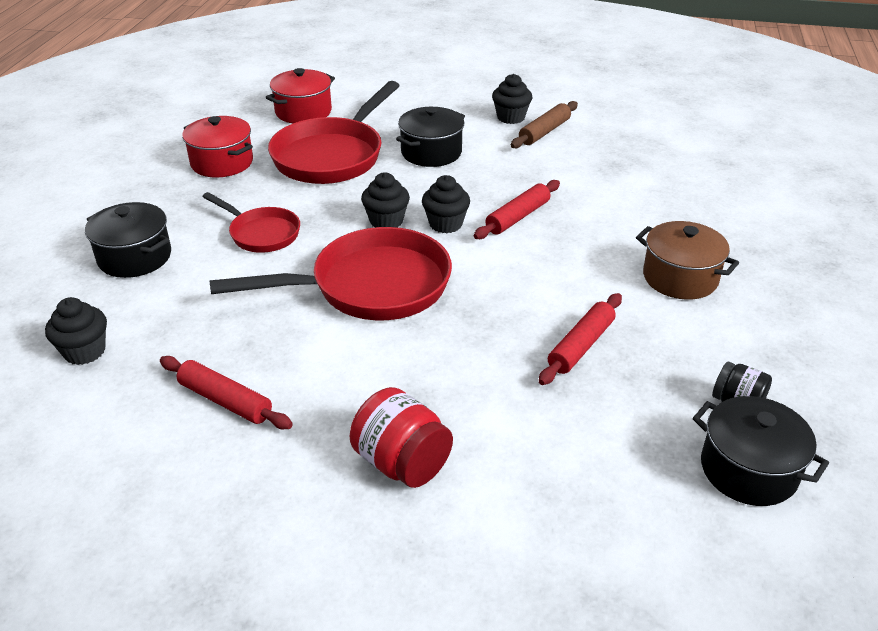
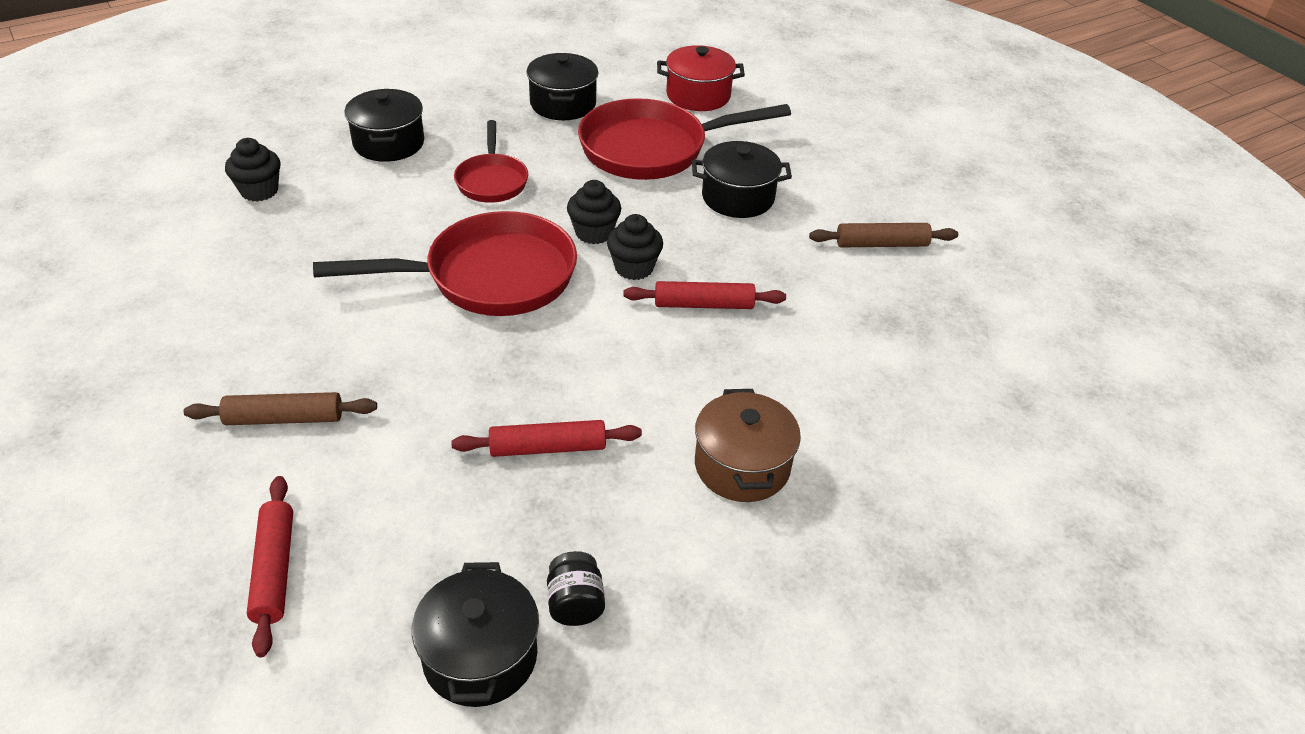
camera: 45 degrees right, 5 degrees up
red rolling pin [160,356,293,429] -> red rolling pin moved to [247,476,293,657]
red pot [182,116,253,177] -> black pot [526,53,599,120]
red pan [209,227,452,320] -> red pan turned 45 degrees counterclockwise [313,211,577,316]
red jar [350,387,453,488] -> brown rolling pin [184,392,377,425]
black cupcake [492,74,532,124] -> none

